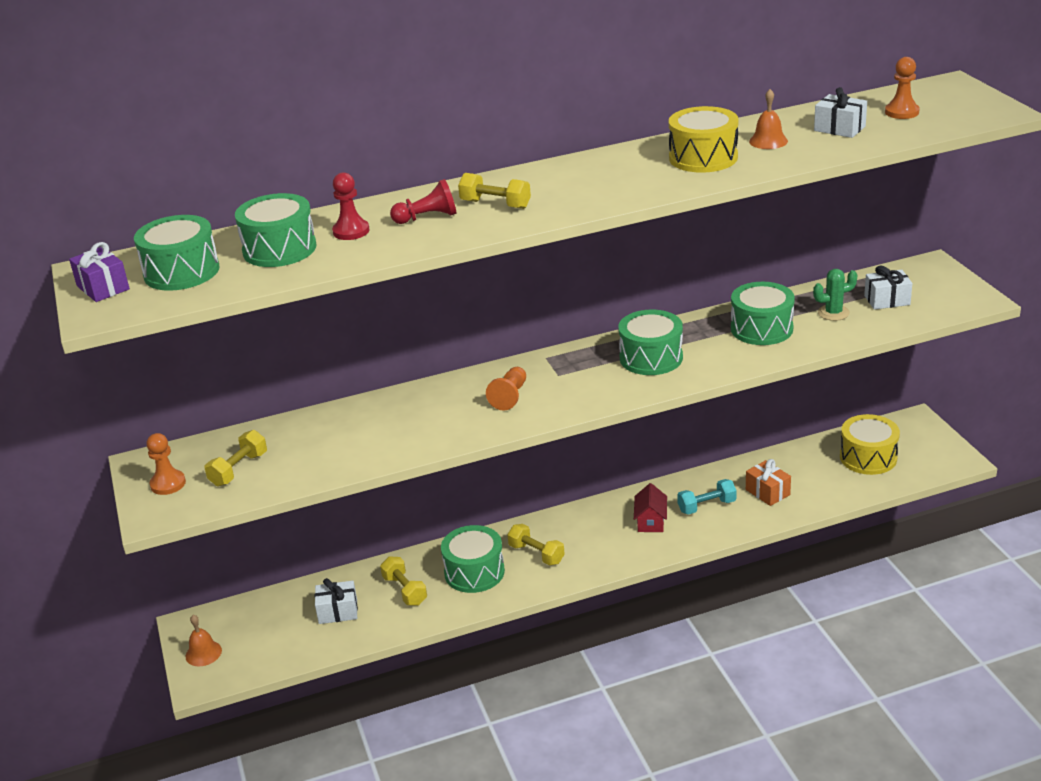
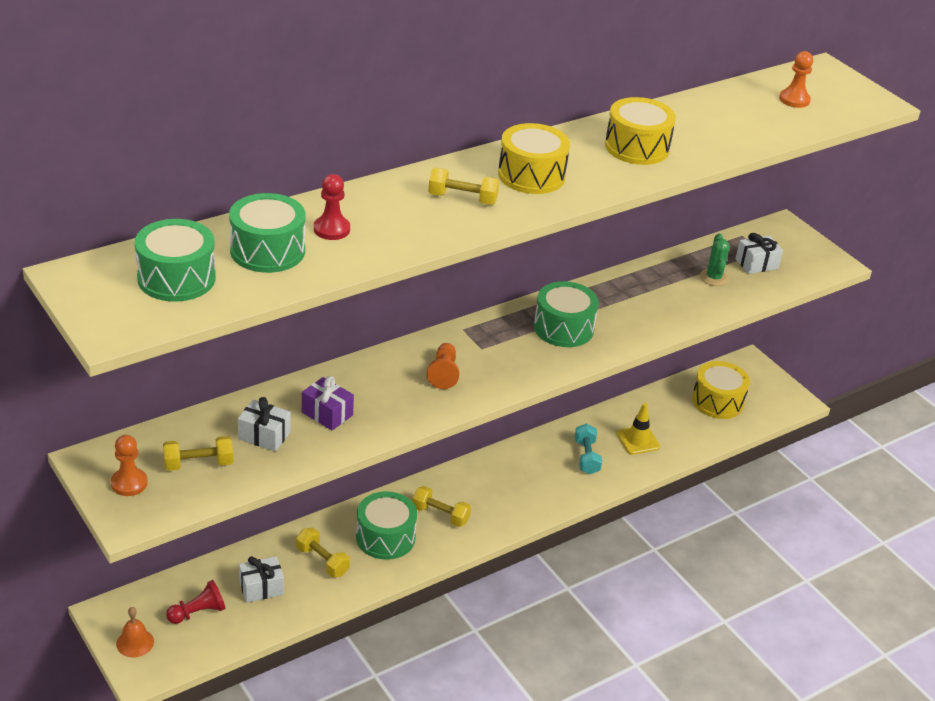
camera: 20 degrees left, 5 degrees up
purple gift [69,242,130,302] -> purple gift moved to [302,376,354,430]
yellow dumbbell [205,430,267,487] -> yellow dumbbell turned 60 degrees clockwise [163,436,233,471]
red pawn [390,179,456,224] -> red pawn moved to [166,580,225,624]
red house [634,483,667,532] -> none
turquoise dumbbell [677,479,737,515] -> turquoise dumbbell turned 60 degrees counterclockwise [575,423,602,474]
green drum [731,282,795,345] -> none
orange gift [746,459,791,506] -> yellow traffic cone [616,403,660,455]
orange bell [749,89,788,149] -> none
green cactus [813,269,857,321] -> green cactus turned 60 degrees counterclockwise [700,234,730,286]
white gift [814,87,867,138] -> white gift moved to [238,397,291,452]
none -> yellow drum [498,123,570,194]

